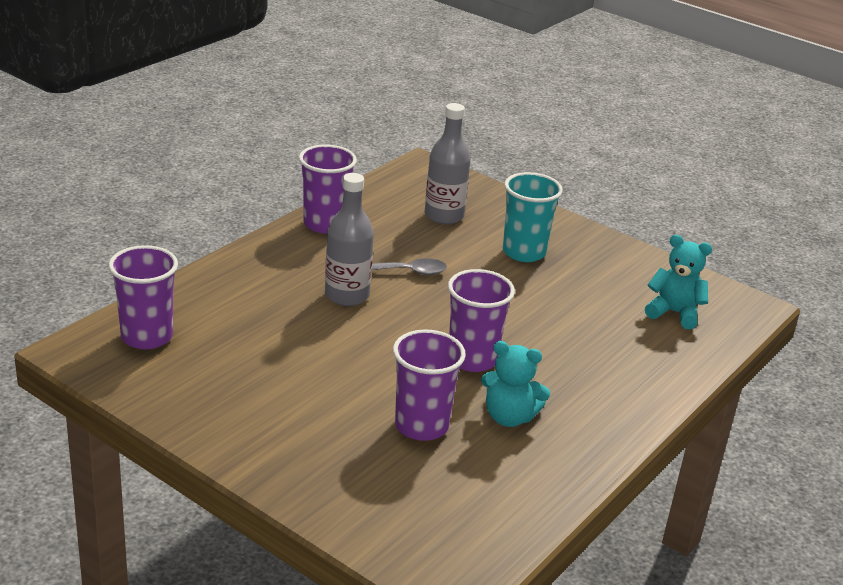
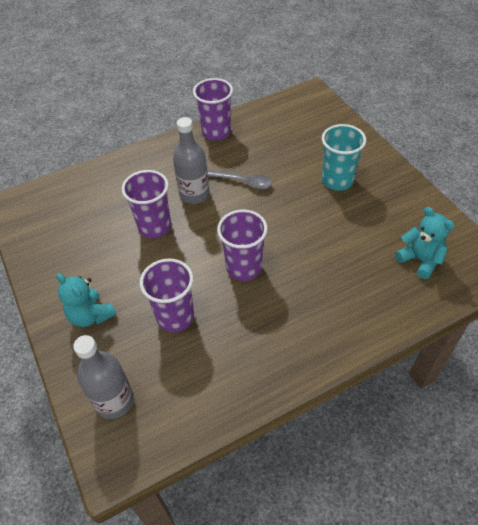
camera: 30 degrees right, 20 degrees up
purple cup [109,245,178,349] -> purple cup moved to [122,170,171,238]
grey bottle [425,103,471,224] -> grey bottle moved to [73,335,134,419]
turquoise teddy bear [481,341,550,427] -> turquoise teddy bear moved to [56,273,117,327]

